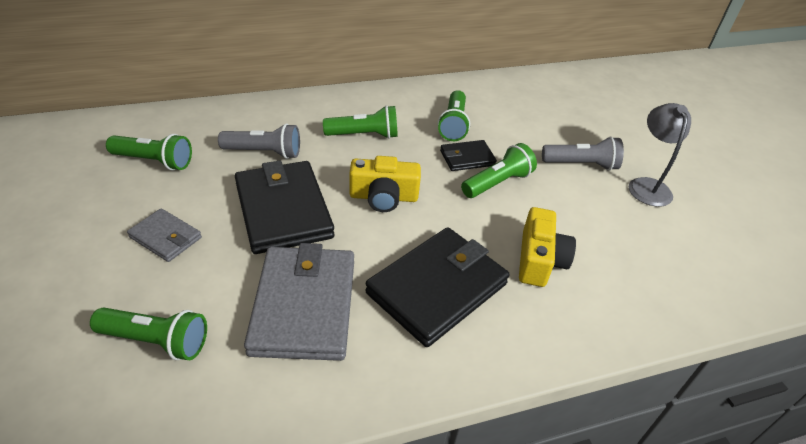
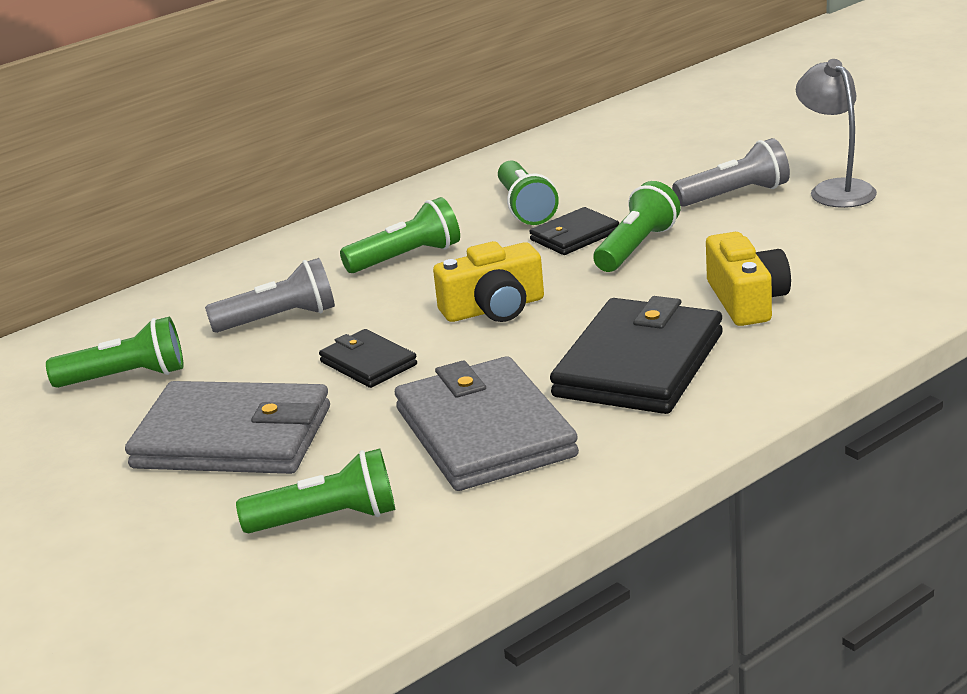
camera: 15 degrees left, 15 degrees down
grey wallet [127,208,202,262] -> grey wallet [125,381,330,474], size x1.95
black wallet [235,160,335,254] -> black wallet [319,329,417,388], size x0.51

